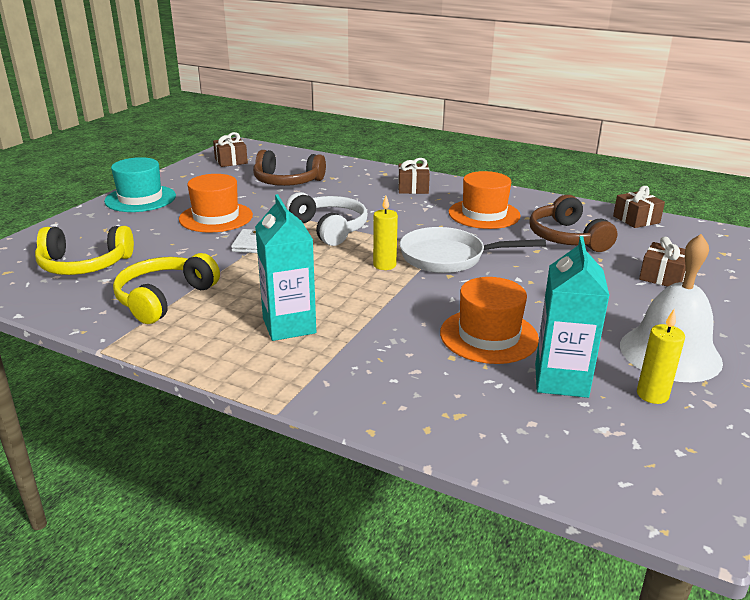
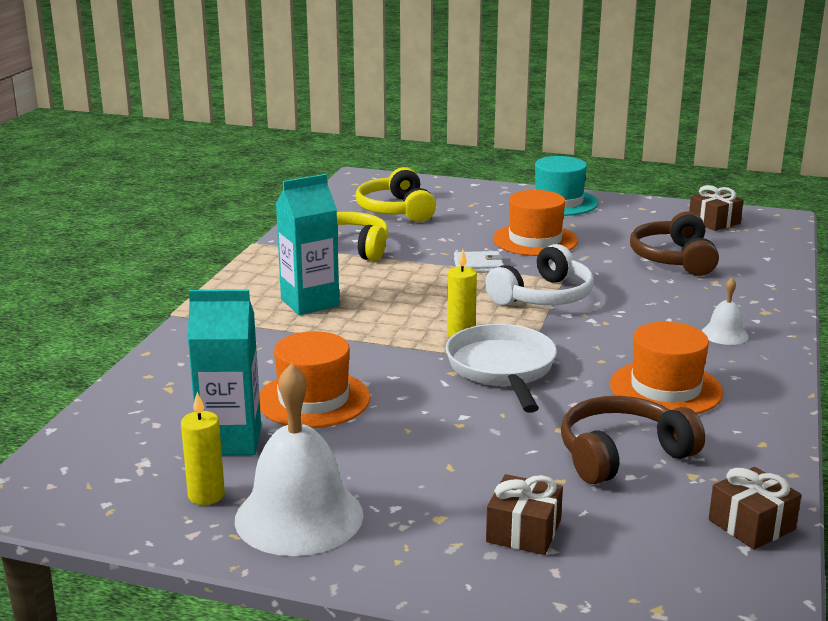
camera: 80 degrees right, 5 degrees down
brown gift [398,158,430,194] -> white bell [702,278,749,345]

